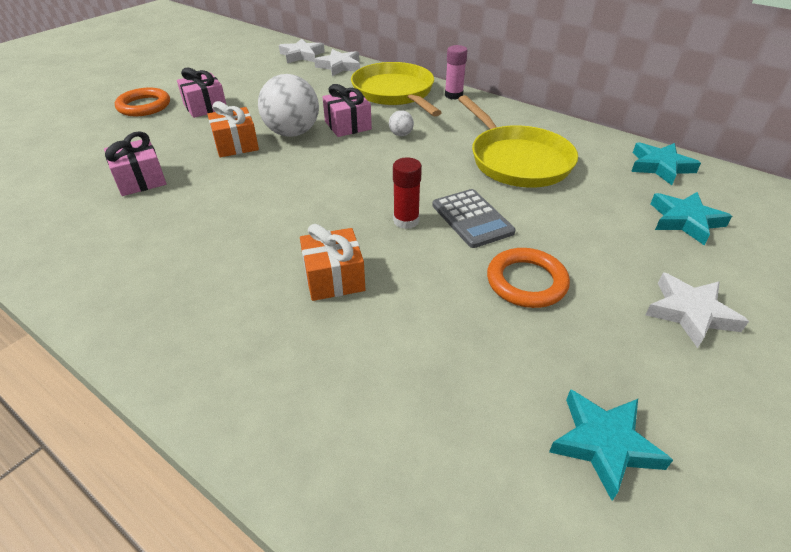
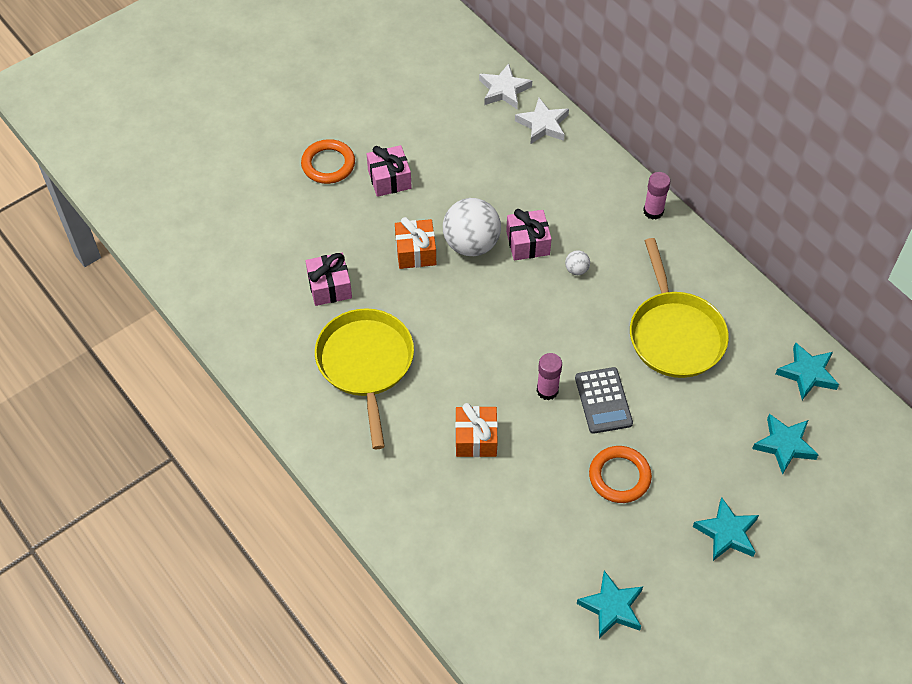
camera: 15 degrees right, 15 degrees up
yellow pan [351,62,442,117] -> yellow pan moved to [315,308,414,449]
red glue stick [393,158,422,229] -> pink glue stick [537,353,562,400]
white star [645,272,749,348] -> turquoise star [693,497,759,561]

